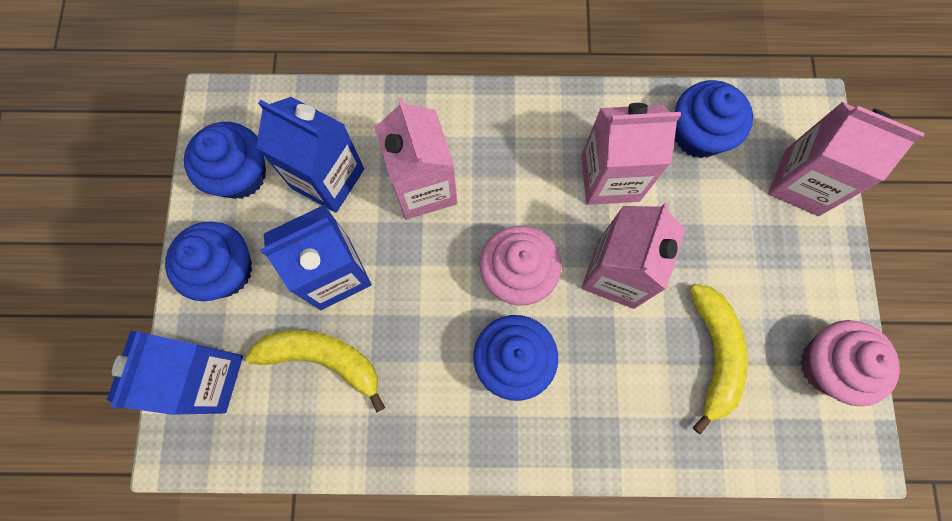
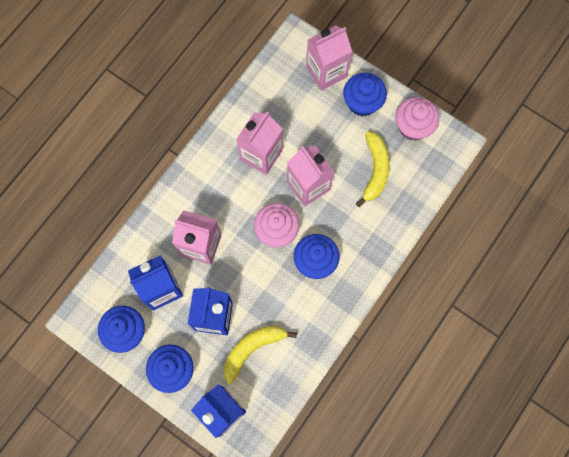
camera: 55 degrees left, 0 degrees up
blue cupcake [675,80,753,158] -> blue cupcake moved to [343,73,387,116]
yellow banana [690,284,748,435] -> yellow banana turned 60 degrees clockwise [356,131,390,207]

